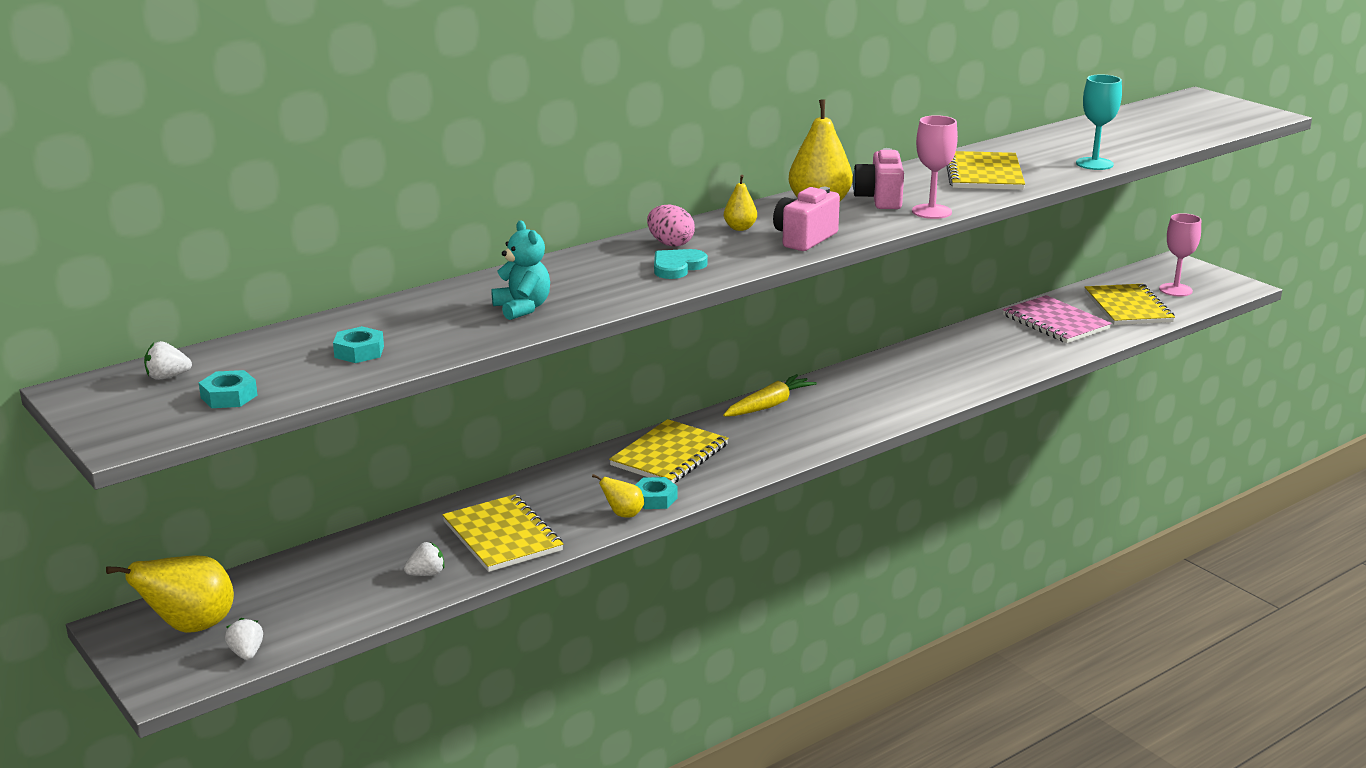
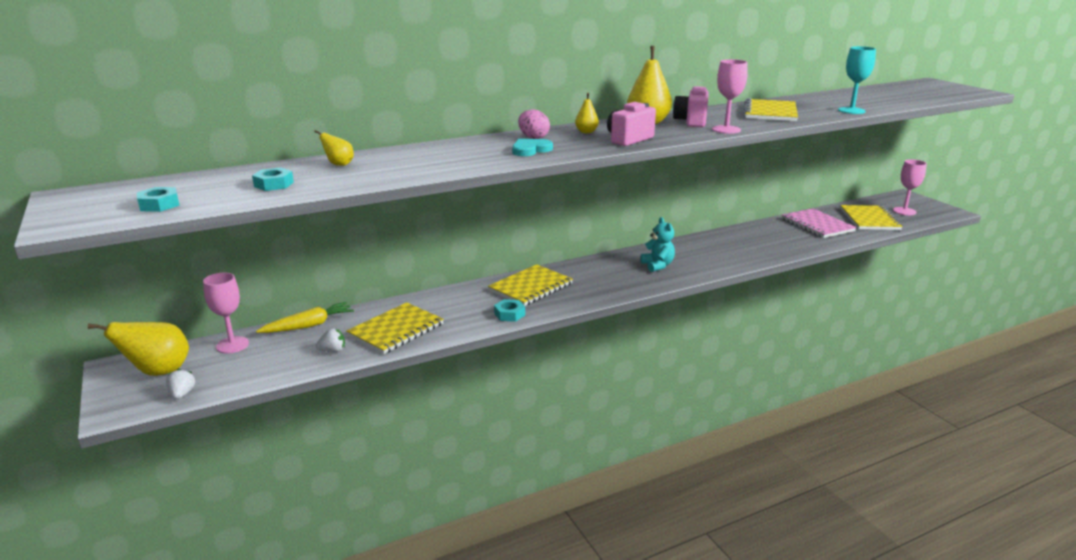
camera: 10 degrees right, 0 degrees up
white strawberry [144,341,192,380] -> none
yellow notebook [442,494,563,572] -> yellow notebook turned 60 degrees clockwise [346,302,444,354]
turquoise teddy bear [491,221,550,320] -> turquoise teddy bear moved to [641,217,675,272]
yellow pear [592,474,644,517] -> yellow pear moved to [314,130,354,166]
yellow carrot [723,374,817,417] -> yellow carrot moved to [256,302,354,333]
none -> pink goblet [203,273,249,354]

